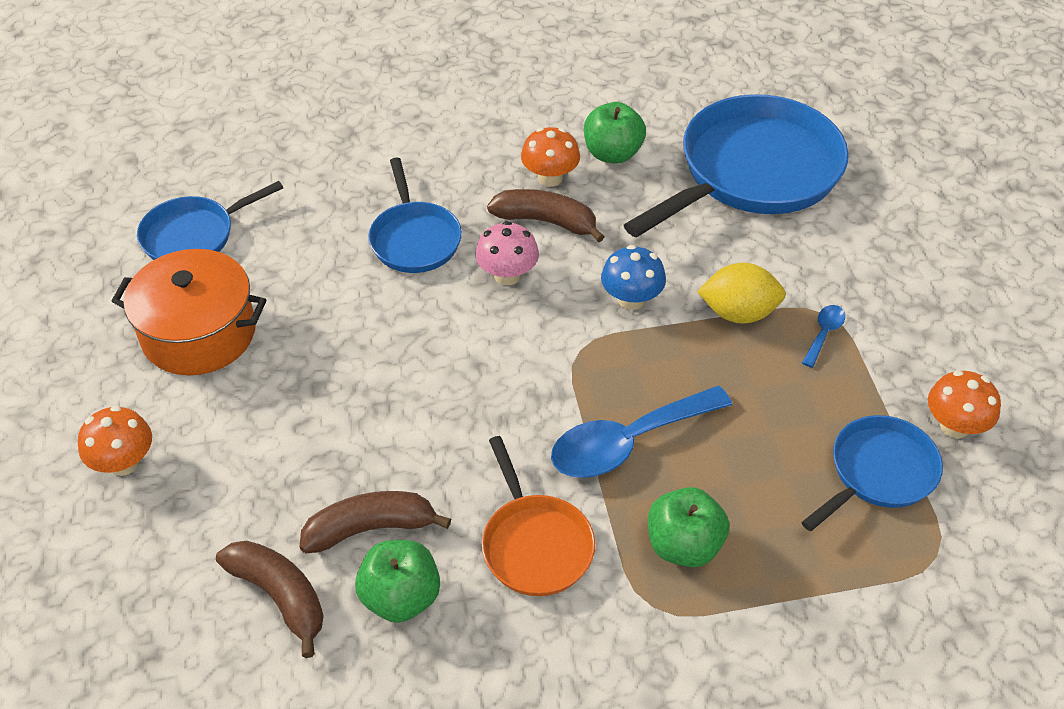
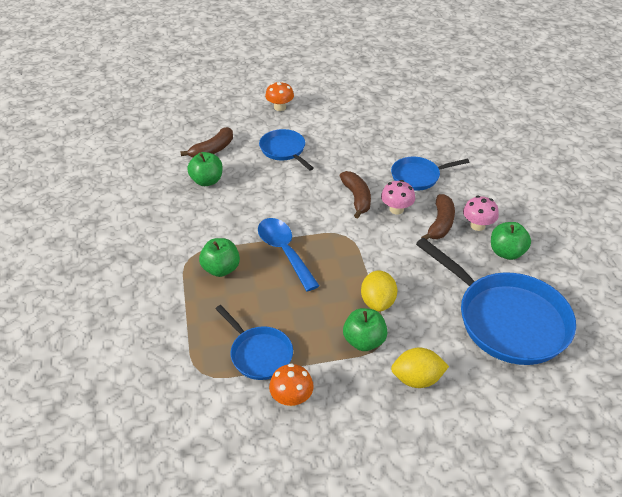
camera: 90 degrees right, 5 degrees down
orange pot [111,249,266,375] -> none
blue pan [137,181,283,260] -> blue pan moved to [259,129,314,171]
brown banana [300,491,451,553] -> brown banana moved to [340,171,371,218]
orange pan [482,436,595,596] -> none
orange mushroom [521,127,580,187] -> pink mushroom [463,196,499,231]
blue mushroom [601,245,666,310] -> none
blue spoon [802,305,845,368] -> green apple [343,308,387,351]
none -> yellow lemon [391,348,449,388]

